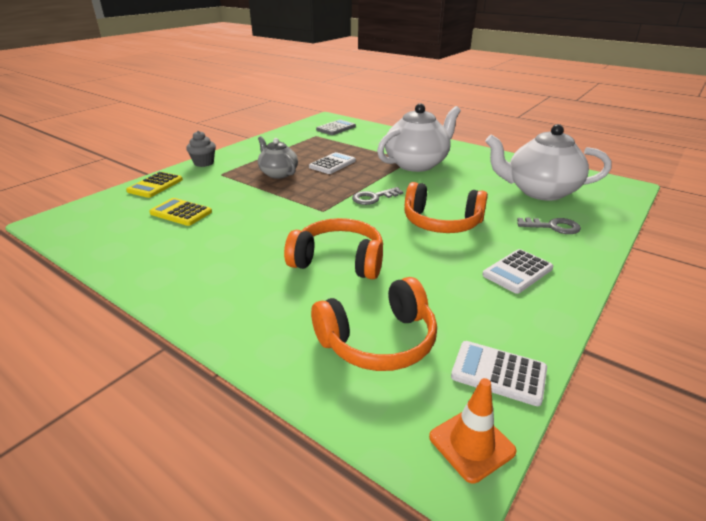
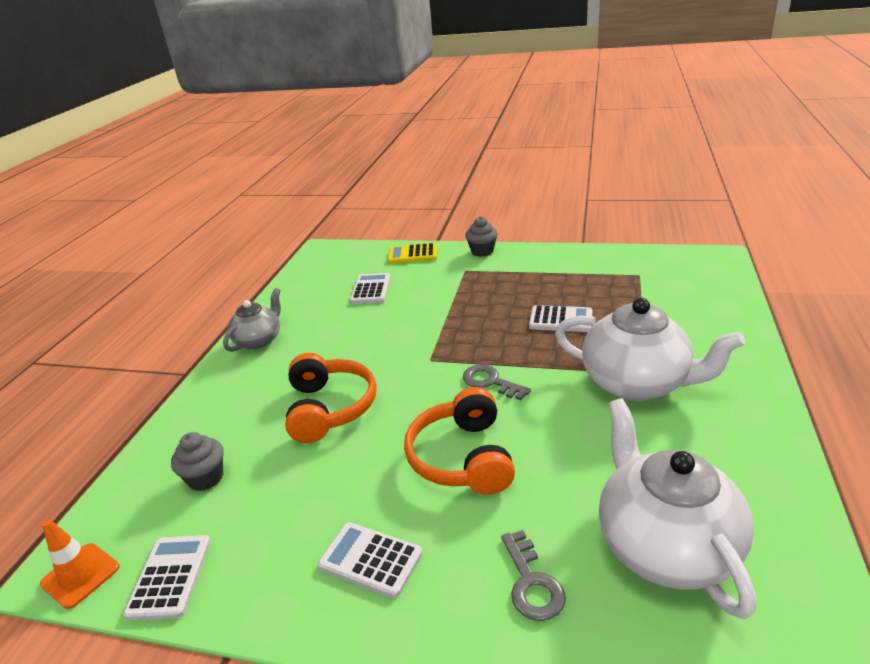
camera: 70 degrees right, 0 degrees up
yellow calculator [149,198,212,226] -> white calculator [350,273,390,304]
grey teapot [258,136,298,179] -> grey teapot moved to [223,288,281,352]
orange headphones [311,277,437,371] -> grey cupcake [171,432,224,491]
grey calculator [316,120,356,135] -> none

